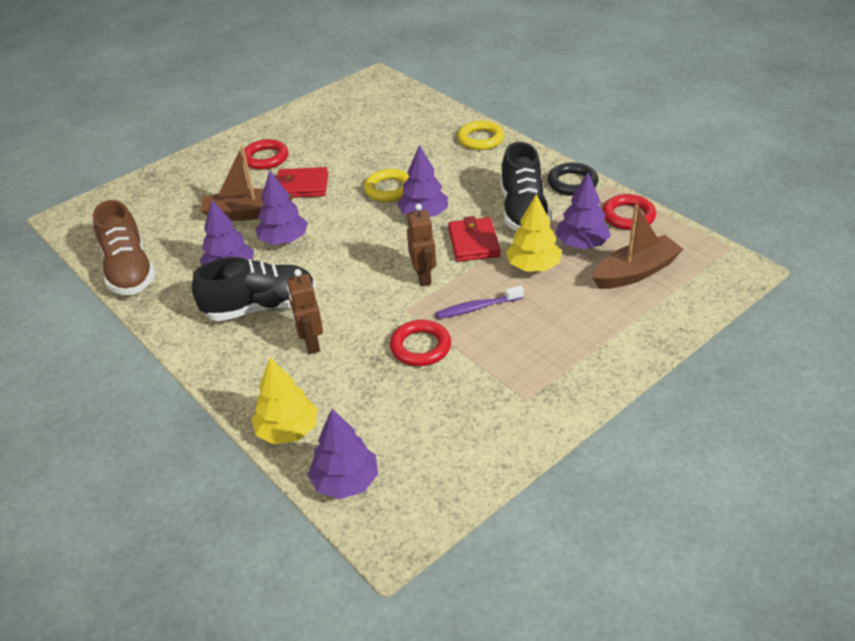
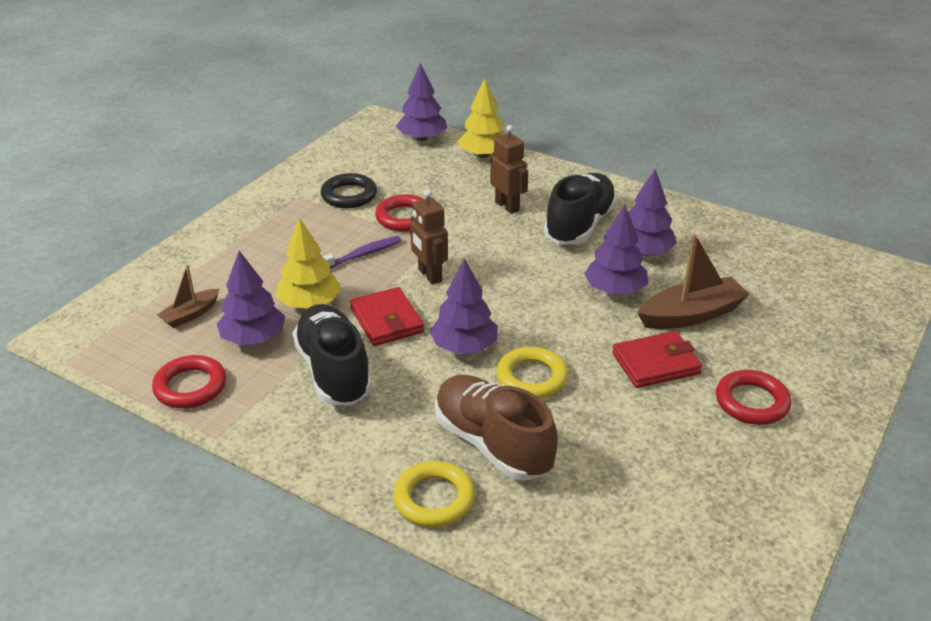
camera: 160 degrees right, 5 degrees down
brown shoe [93,200,156,295] -> brown shoe moved to [435,375,558,481]
black shoe [192,257,316,321] -> black shoe turned 150 degrees clockwise [544,173,617,244]
black ring [548,162,599,196] -> black ring moved to [321,173,377,208]
brown boat [592,205,683,289] -> brown boat [157,264,219,328], size x0.57

